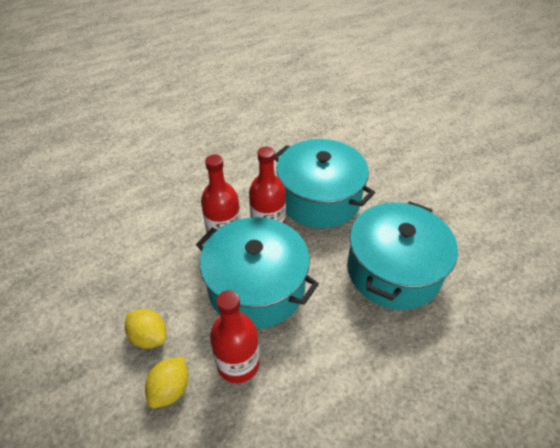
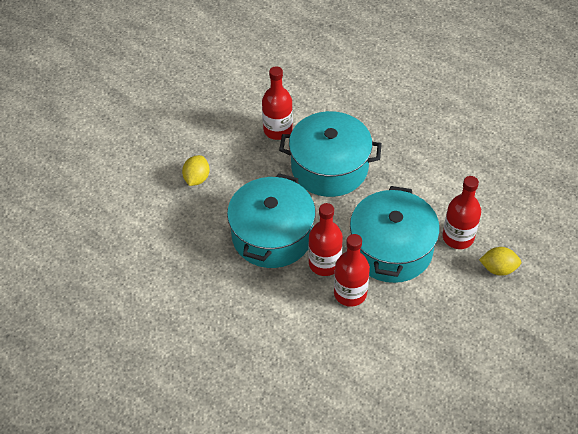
camera: 110 degrees left, 5 degrees up
yellow lemon [125,309,166,348] -> yellow lemon moved to [182,155,210,186]
none -> red bottle [262,66,293,140]

